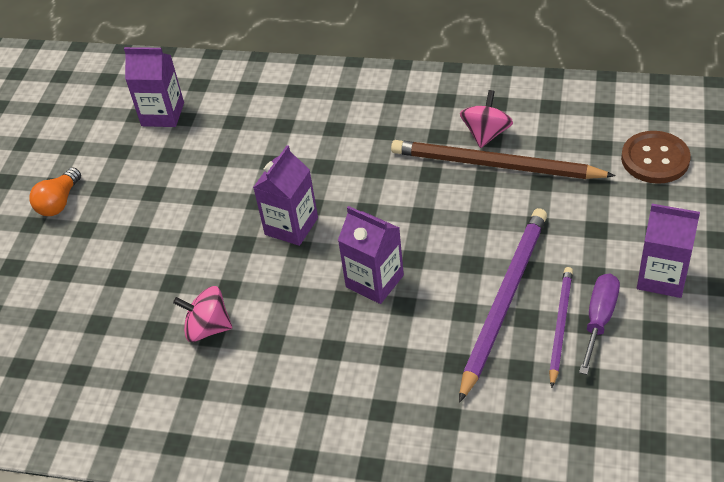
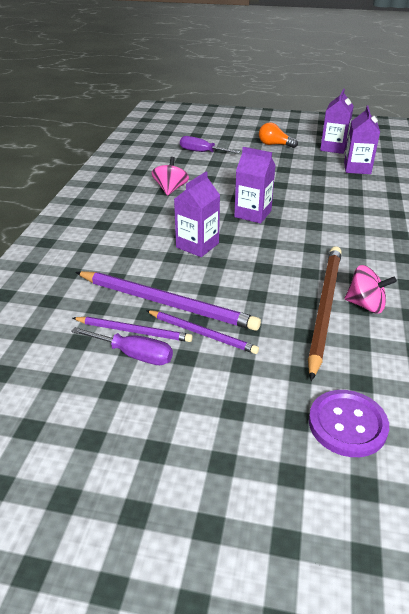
camera: 85 degrees right, 10 degrees down
brown button [621,131,691,184] -> purple button [309,390,389,457]
purple carton [637,204,700,298] -> purple carton moved to [320,89,354,154]
none -> purple pencil [146,310,259,354]
none -> purple screwdriver [180,136,240,153]

